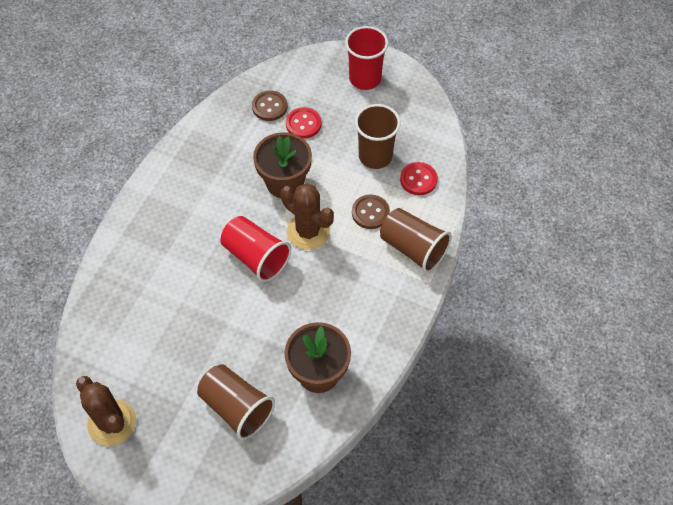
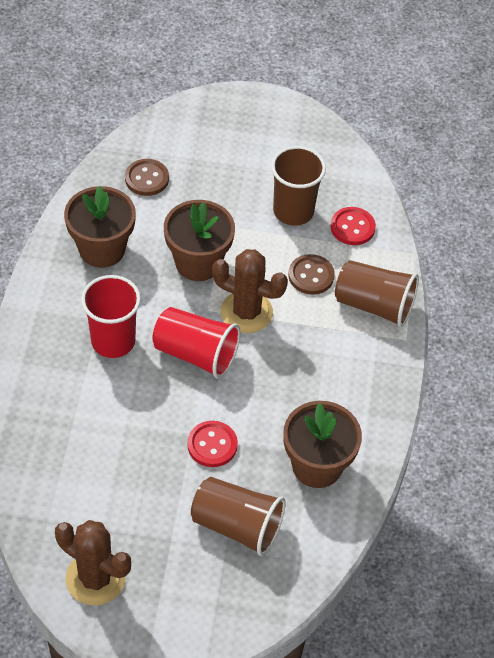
camera: 20 degrees left, 5 degrees down
red button [286,107,321,139] -> red button moved to [187,421,238,467]
red cup [345,26,388,90] -> red cup moved to [81,275,141,358]
none -> brown flower pot [64,186,136,268]

